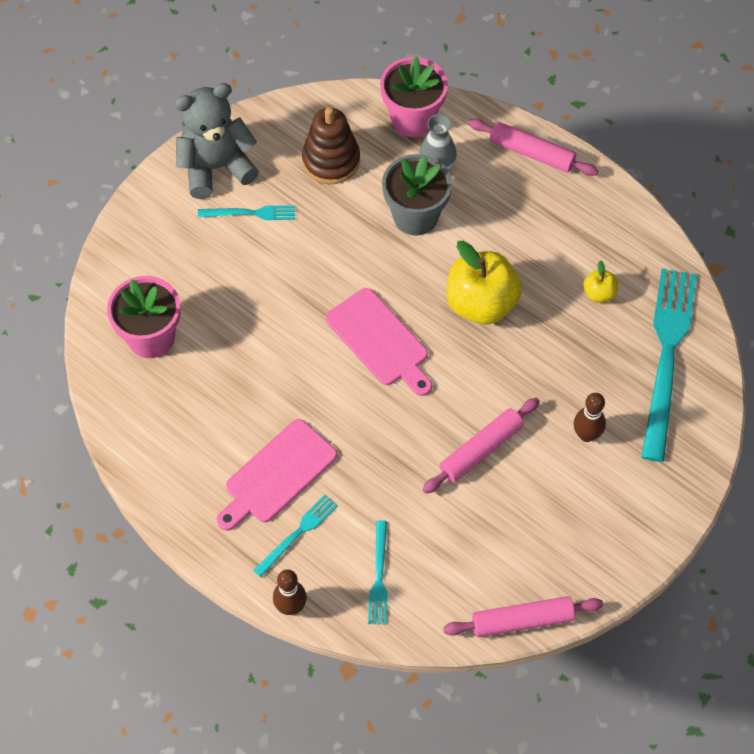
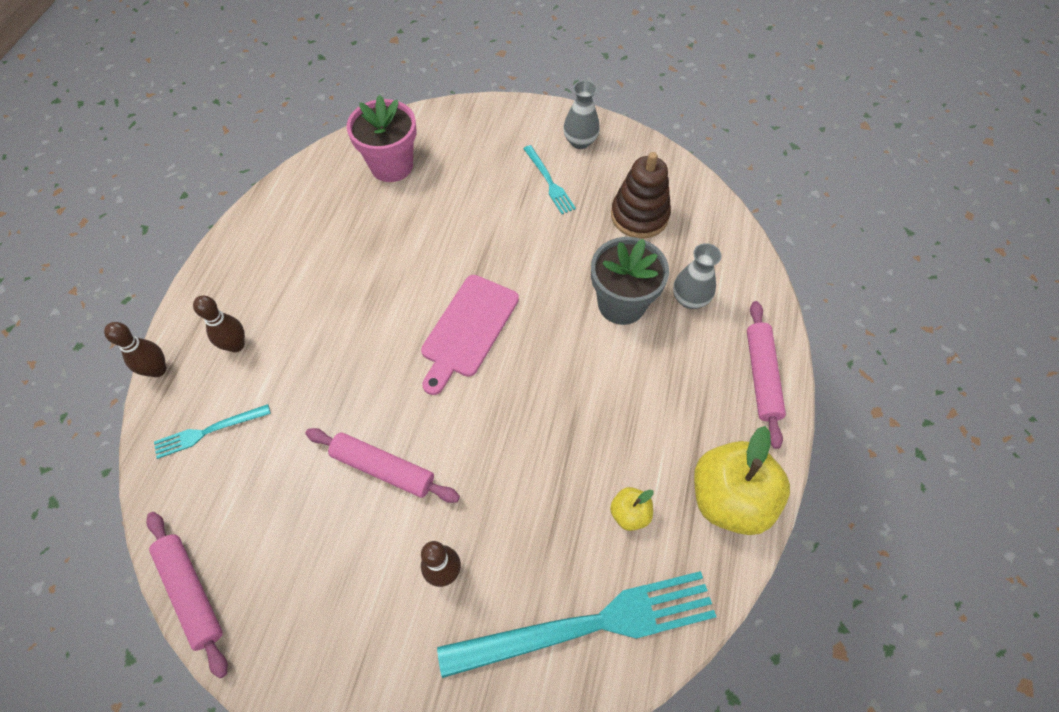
camera: 65 degrees right, 0 degrees up
grey teddy bear [175,83,259,199] -> grey vase [563,80,600,149]
pink cutting board [216,419,337,531] -> none
turquoise fork [253,495,338,577] -> brown bowling pin [193,295,245,352]
pink flower pot [380,57,448,137] -> none
yellow apple [447,241,522,324] -> yellow apple moved to [694,426,790,535]

